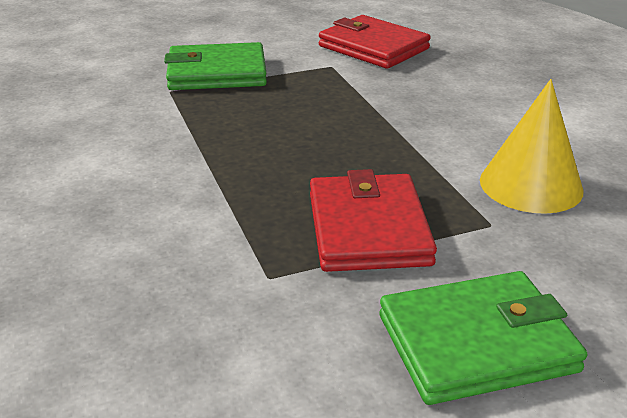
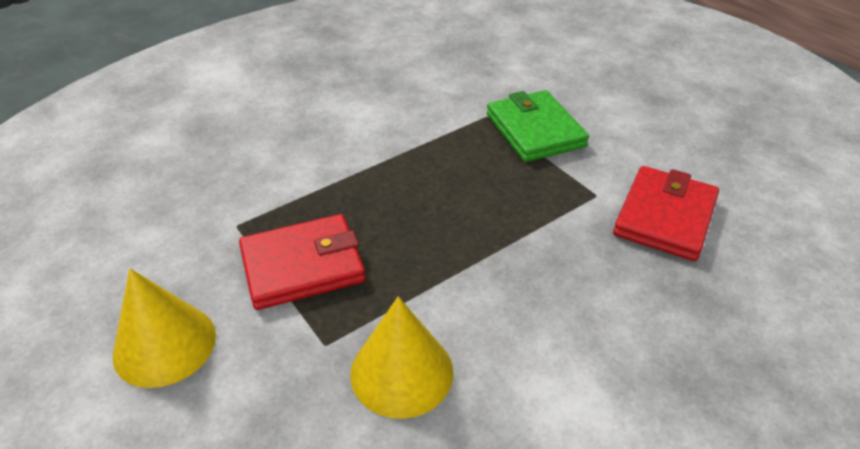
camera: 75 degrees right, 10 degrees up
green wallet [379,271,587,405] -> yellow cone [113,268,216,388]

